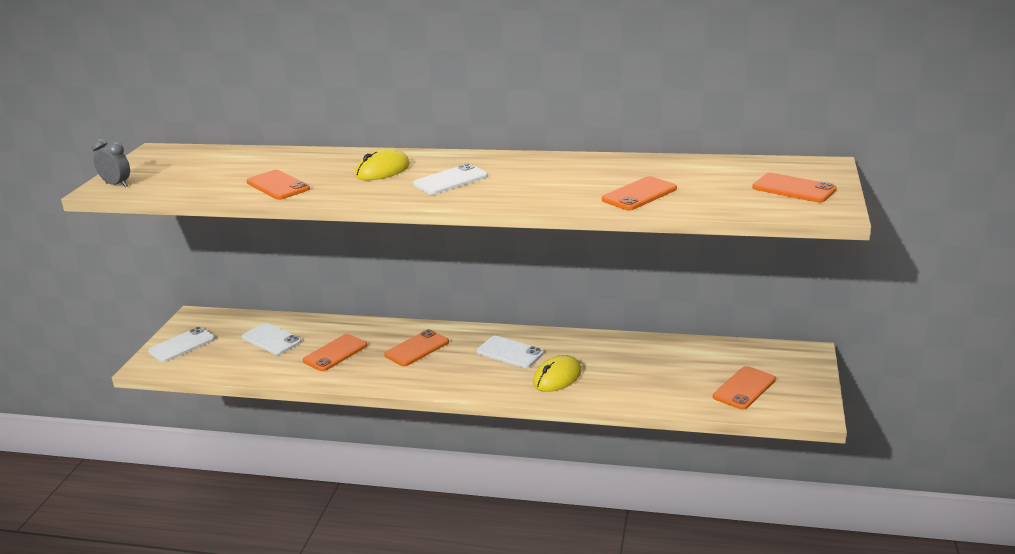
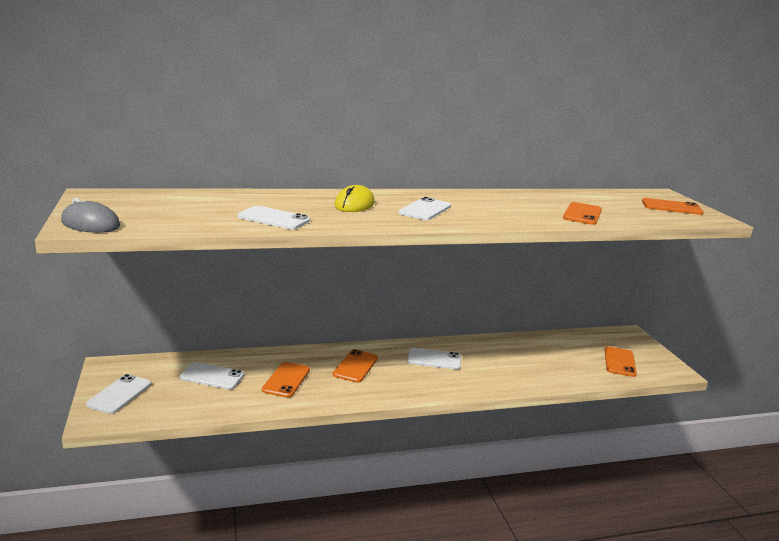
camera: 30 degrees left, 5 degrees down
grey clock [92,139,130,187] -> grey mouse [61,198,120,233]
orange phone [246,170,310,200] -> white phone [238,206,310,230]
yellow mouse [533,355,582,392] -> none

